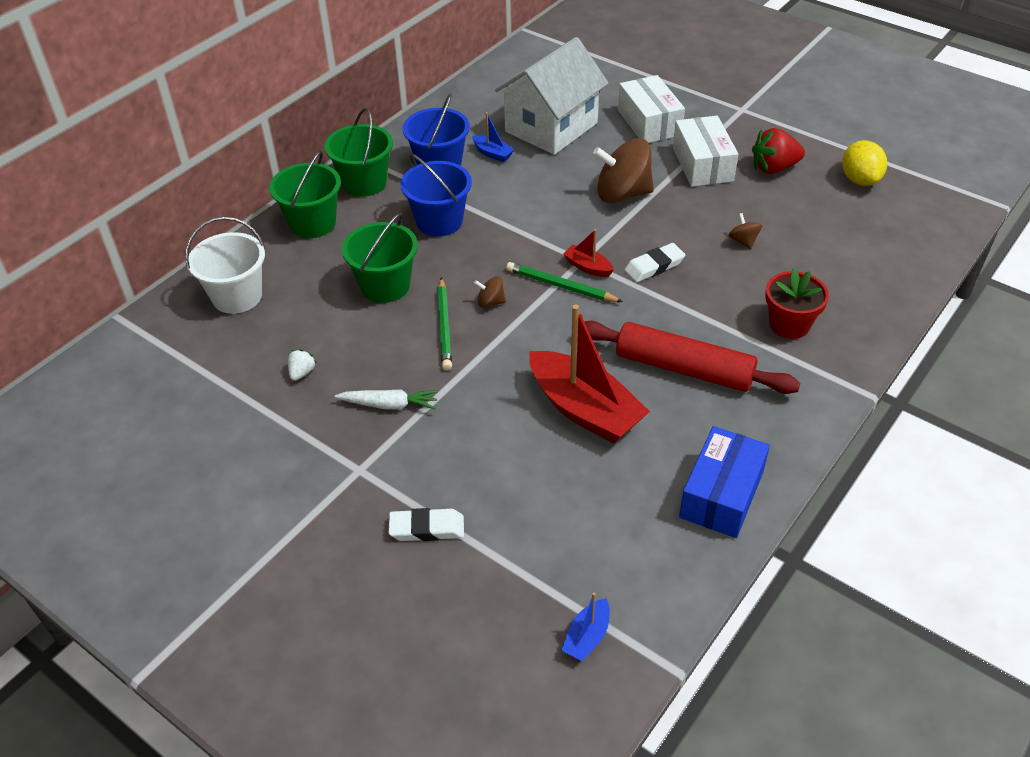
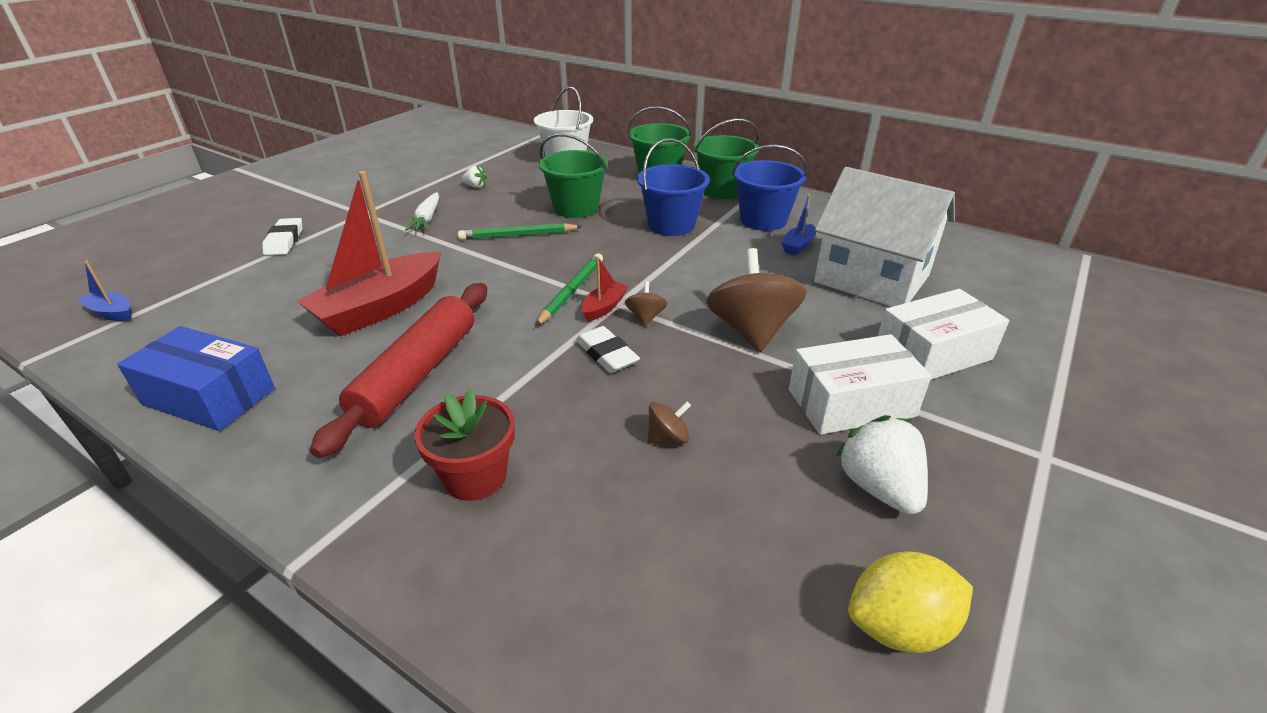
camera: 85 degrees right, 10 degrees down
brown spinning top [474,276,506,308] -> brown spinning top moved to [625,282,667,326]
red strawberry [752,128,805,174] -> white strawberry [835,415,928,515]

